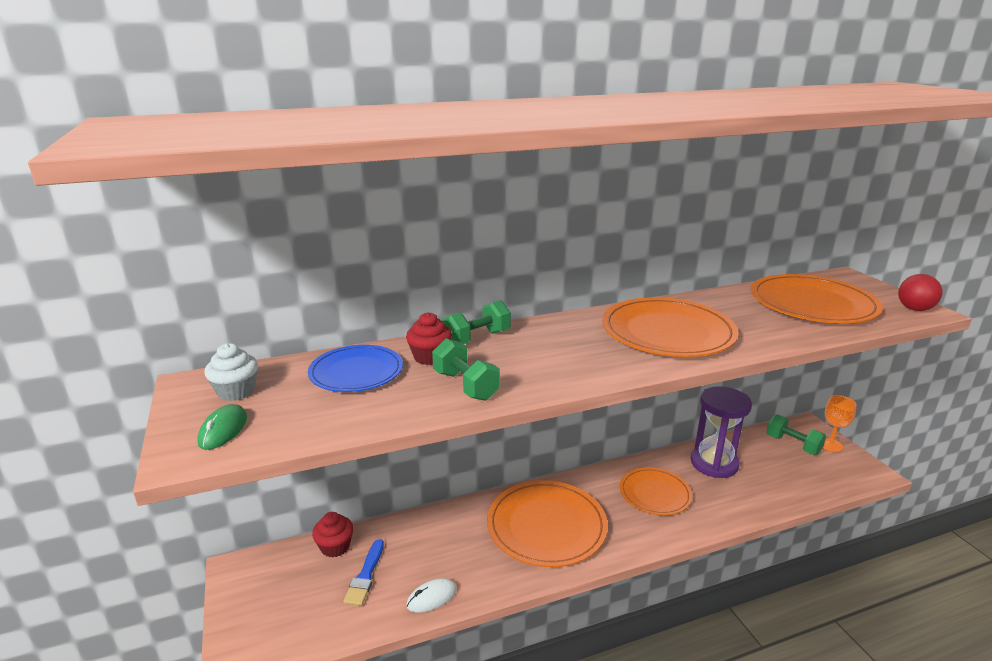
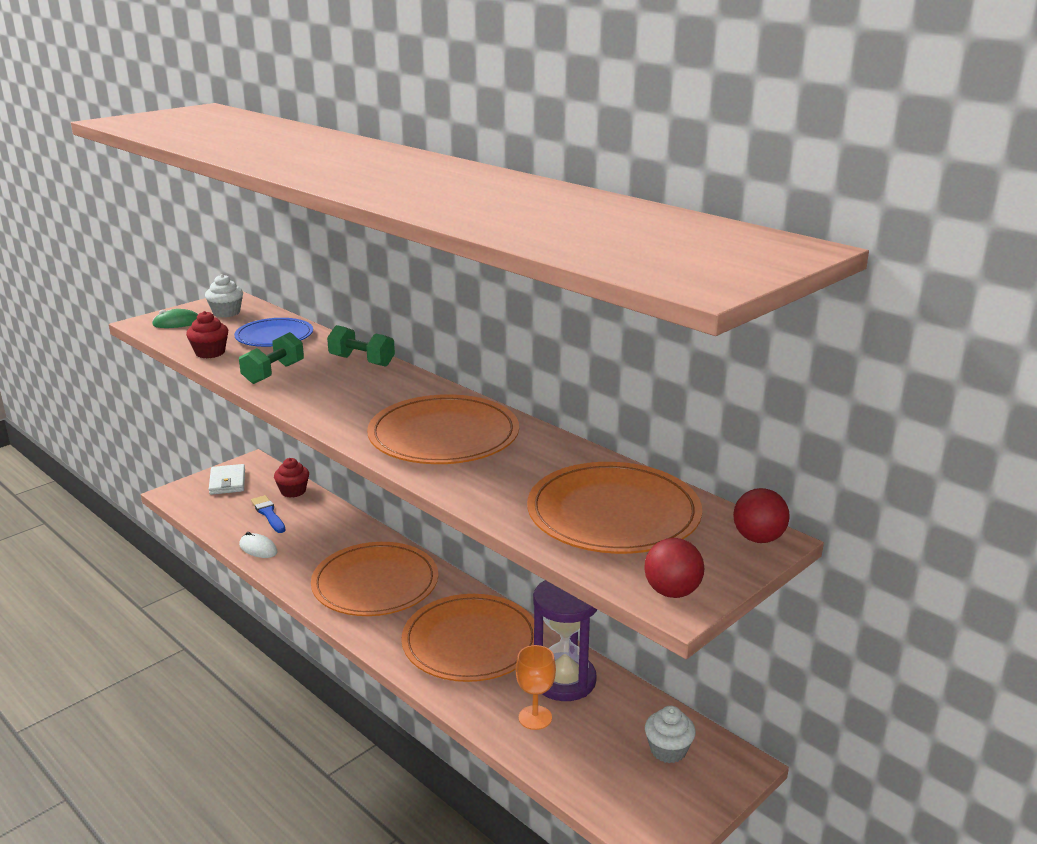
camera: 65 degrees right, 0 degrees up
blue brush [343,539,384,606] -> blue brush turned 75 degrees clockwise [251,495,286,533]
red cupcake [406,312,452,365] -> red cupcake moved to [186,311,228,358]
orange plate [620,467,692,515] -> orange plate [401,594,534,682], size x1.59
green dumbbell [766,414,826,455] -> white cupcake [645,706,696,763]
orange goblet [823,395,857,452] -> orange goblet moved to [516,645,556,730]
none -> white wallet [209,464,245,495]
none -> red ball [733,488,790,543]

